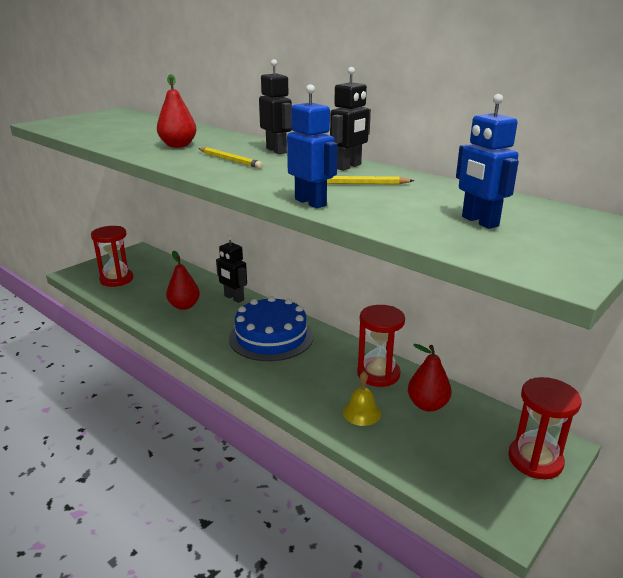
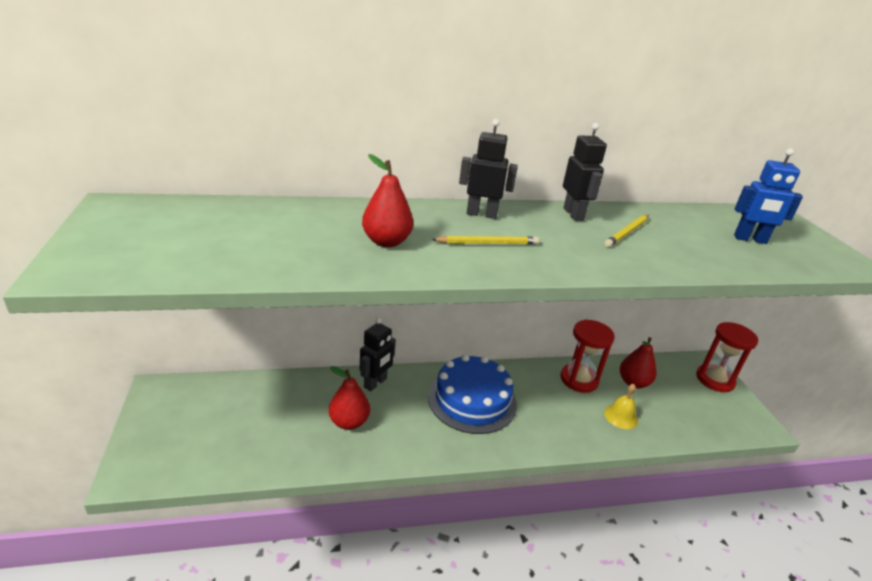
camera: 55 degrees left, 5 degrees up
red hourglass [91,226,133,287] -> none
black robot [216,235,247,303] -> black robot turned 45 degrees counterclockwise [360,318,396,391]
blue robot [287,84,338,209] -> none

